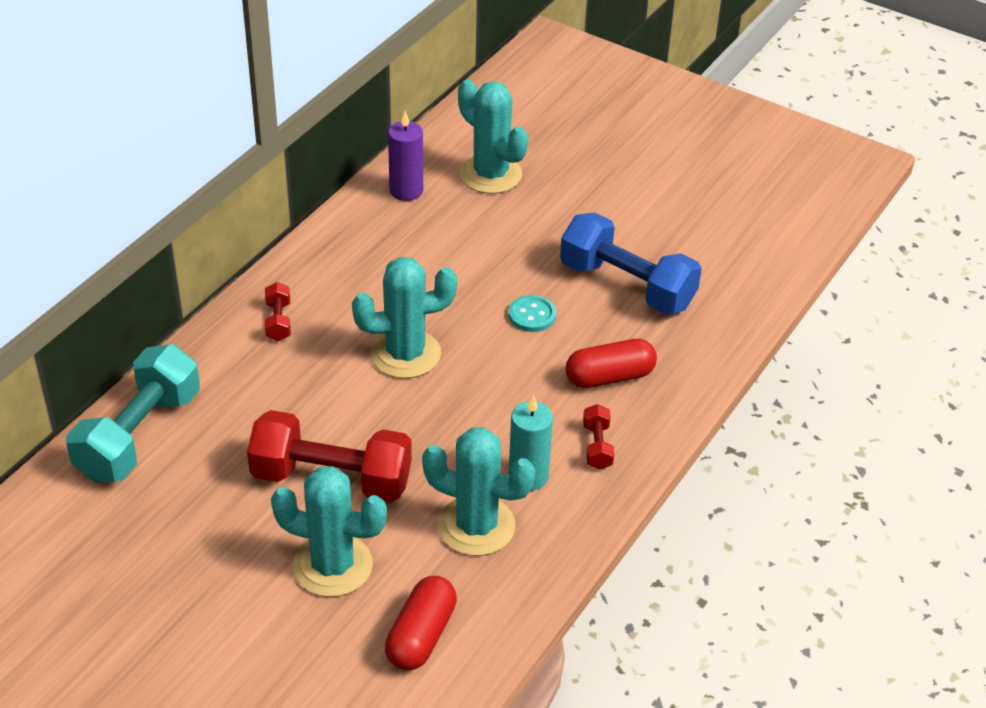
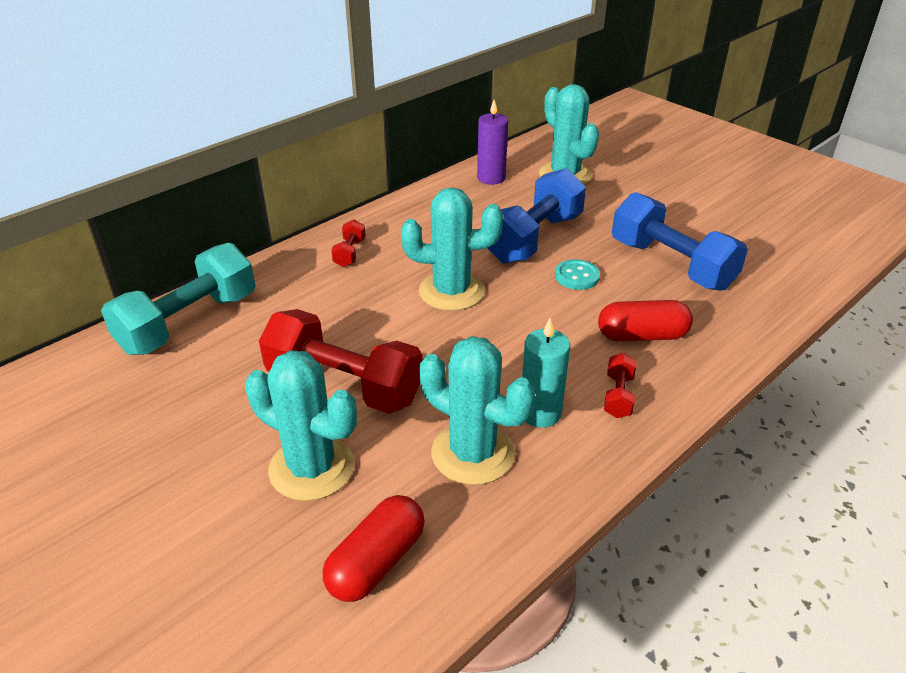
camera: 15 degrees right, 5 degrees down
none -> blue dumbbell [487,168,586,264]

